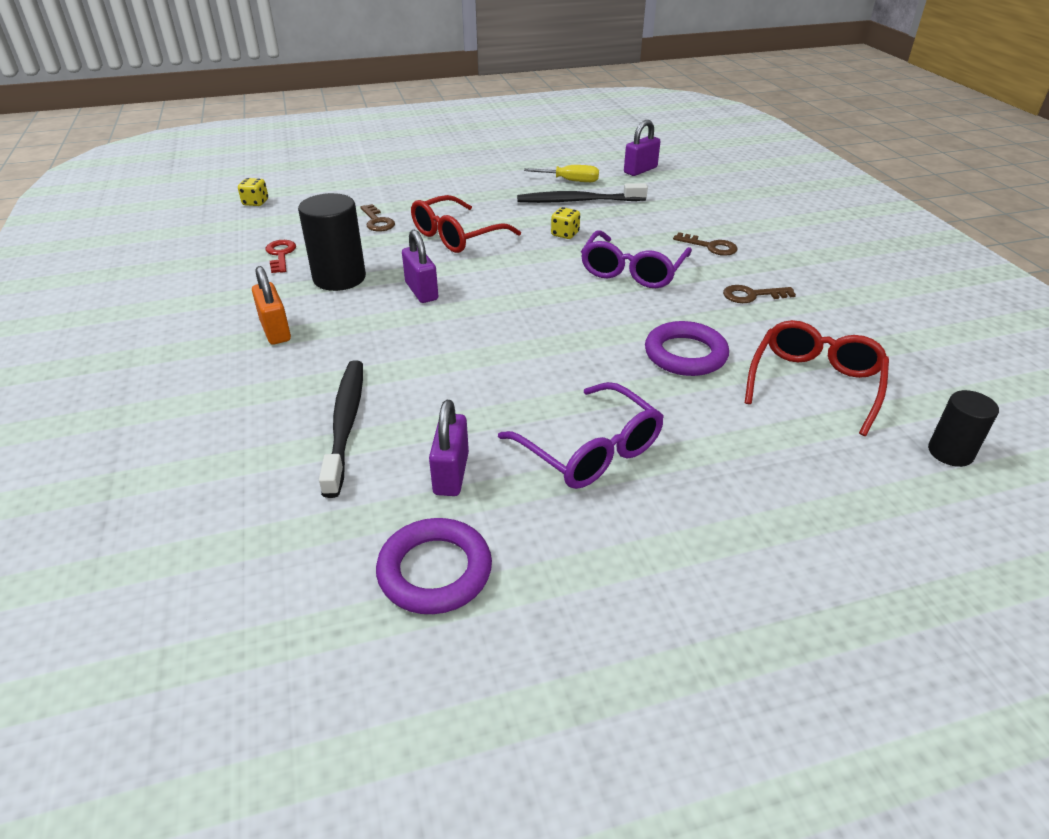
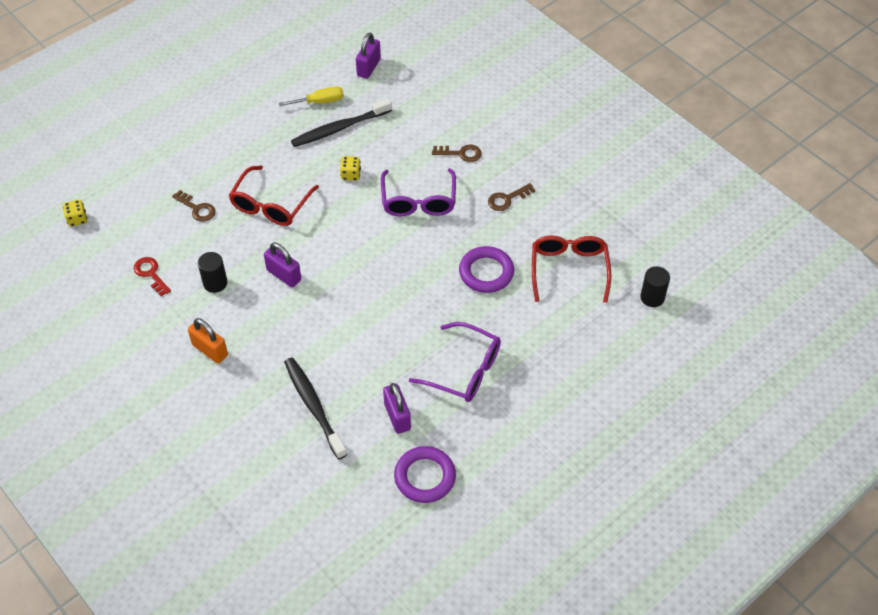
camera: 25 degrees left, 15 degrees up
black cylinder [298,193,366,291] -> black cylinder [198,252,227,293], size x0.60

